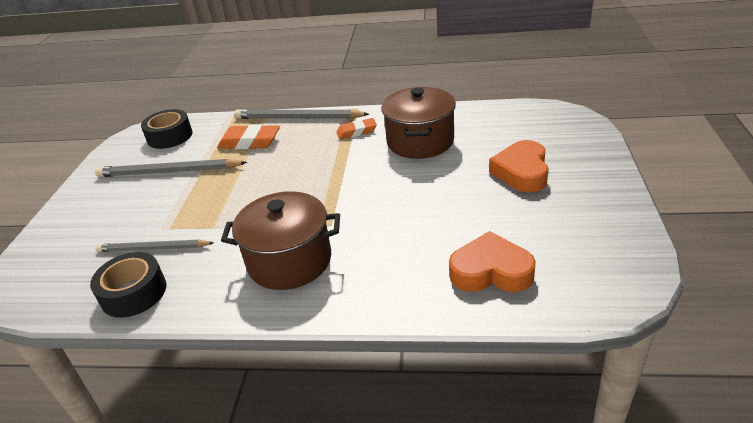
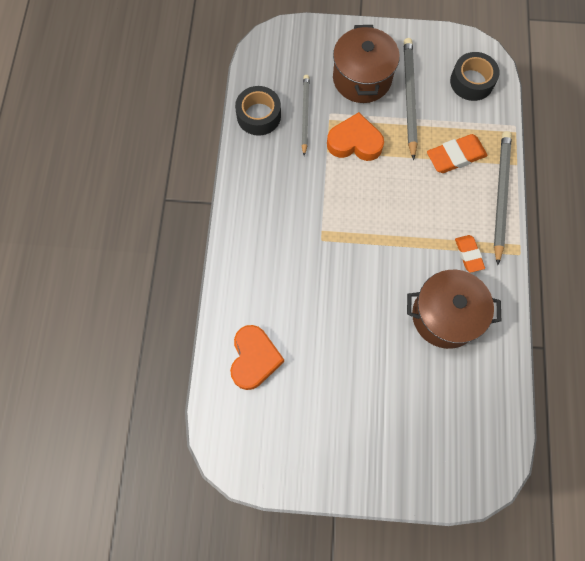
camera: 85 degrees right, 35 degrees up
orange eraser [217,124,280,149] -> orange eraser turned 60 degrees clockwise [427,134,487,173]
brown pot [221,191,340,290] -> brown pot moved to [333,25,400,103]
orange heart [489,140,549,193] -> orange heart moved to [327,112,384,161]

